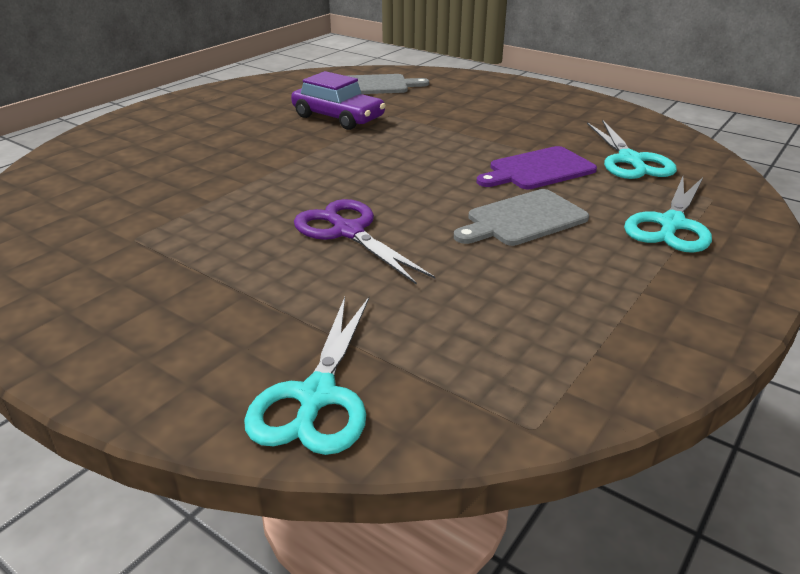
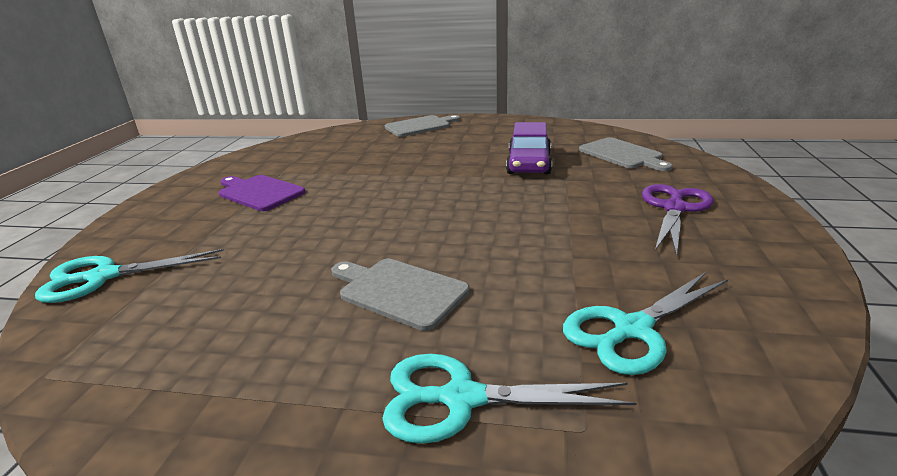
camera: 65 degrees right, 5 degrees down
purple scissors [294,199,435,285] -> purple scissors moved to [642,184,714,257]
purple cutting board [477,146,597,189] -> purple cutting board moved to [219,175,306,211]
none -> grey cutting board [385,115,460,137]

